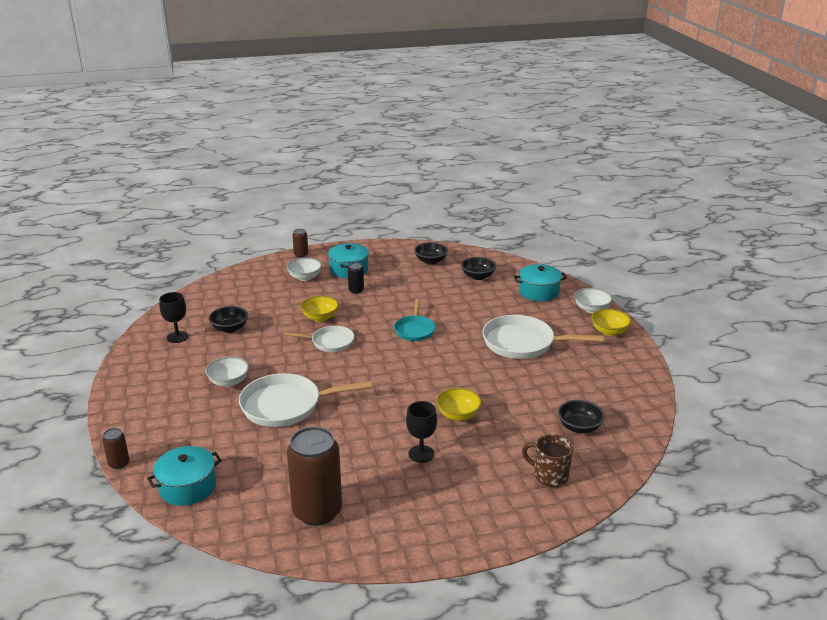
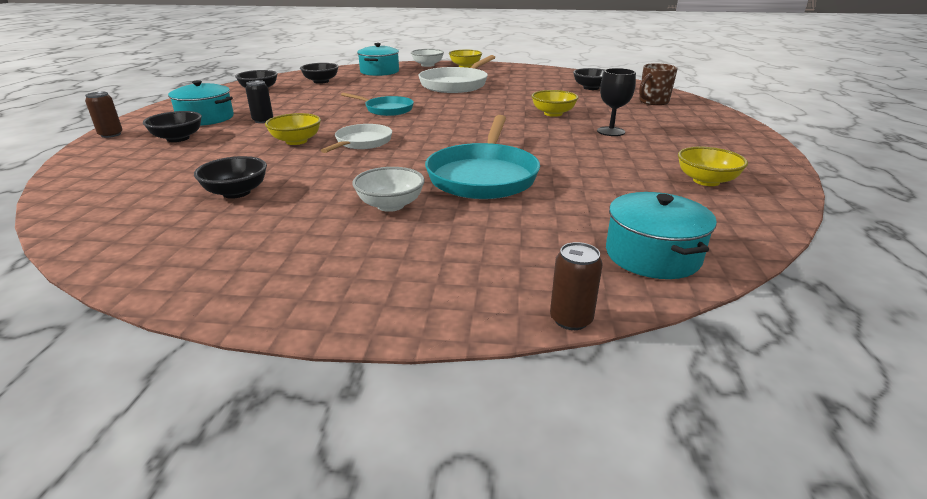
camera: 70 degrees left, 0 degrees up
black goblet [159,292,189,343] -> none
white pan [239,373,372,427] -> turquoise pan [425,115,540,199]
white bowl [287,258,322,281] -> black bowl [143,111,202,142]
brown can [287,426,342,526] -> yellow bowl [678,147,748,186]

